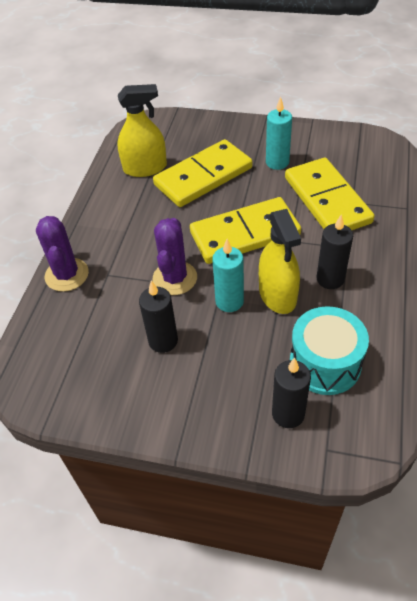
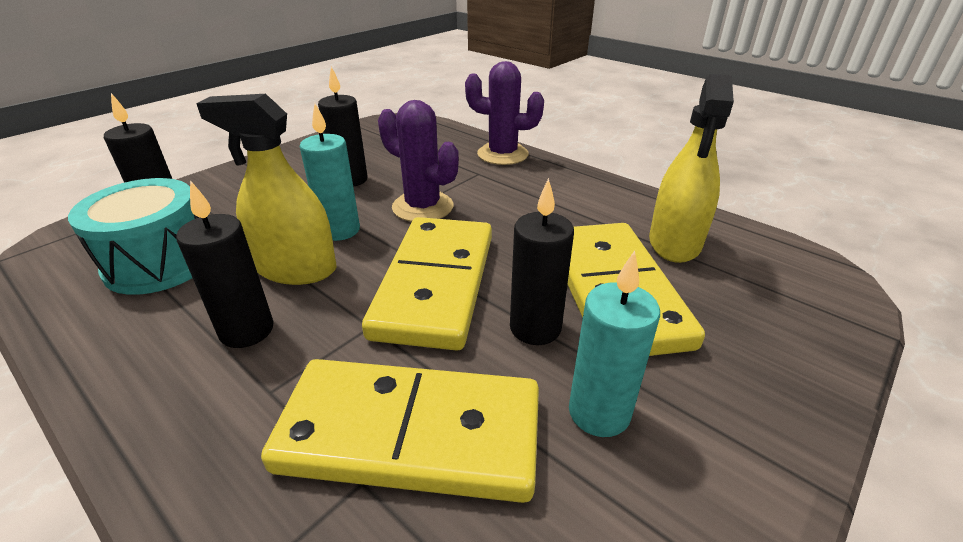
camera: 115 degrees right, 15 degrees down
none -> black candle [510,178,574,345]

